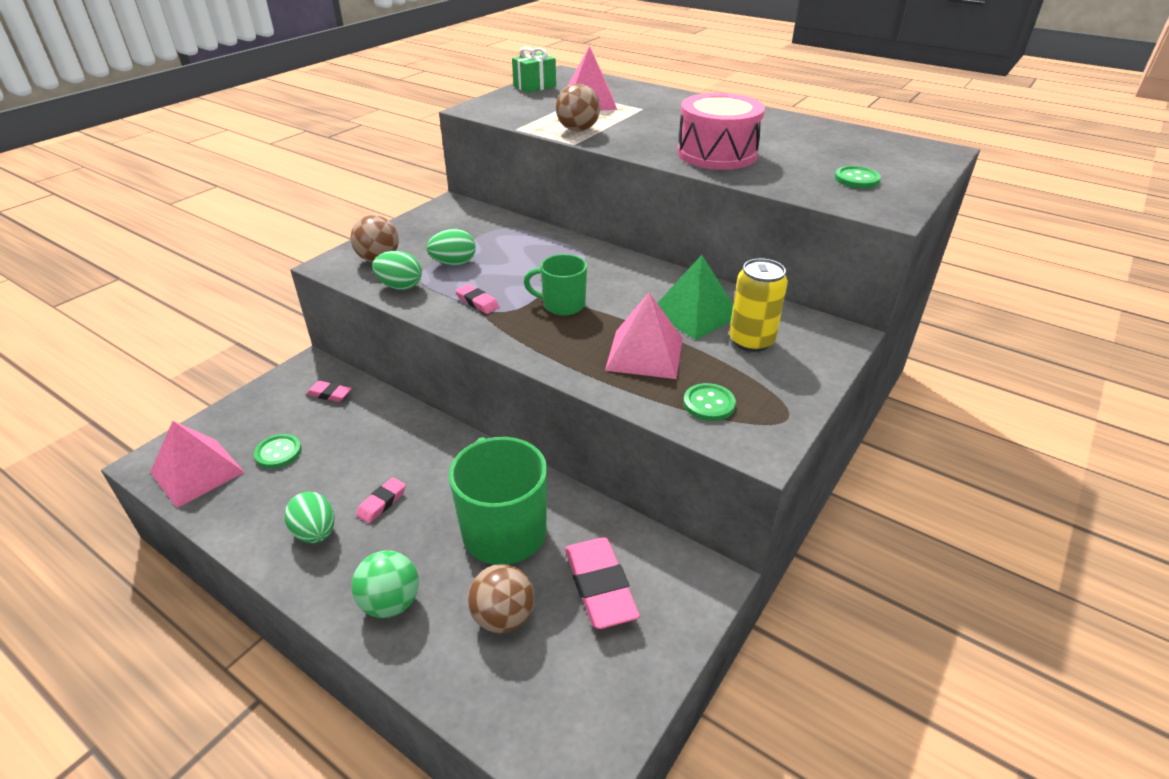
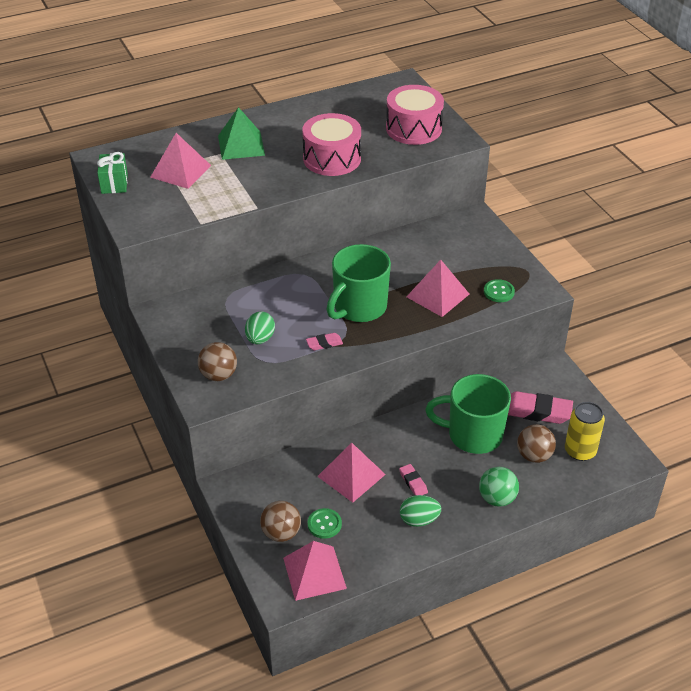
camera: 60 degrees left, 5 degrees up
pink eraser [307,381,352,402] -> none
green egg [372,251,422,290] -> none
green mug [524,254,587,316] -> green mug [326,244,391,322], size x1.73
brown ball [556,83,600,132] -> brown ball moved to [260,501,301,542]
green pyramid [657,255,733,340] -> green pyramid moved to [218,107,265,160]
yellow can [729,258,788,352] -> yellow can moved to [565,402,605,461]
green button [835,166,881,188] -> pink drum [386,85,444,145]
none -> pink pyramid [317,443,386,503]

